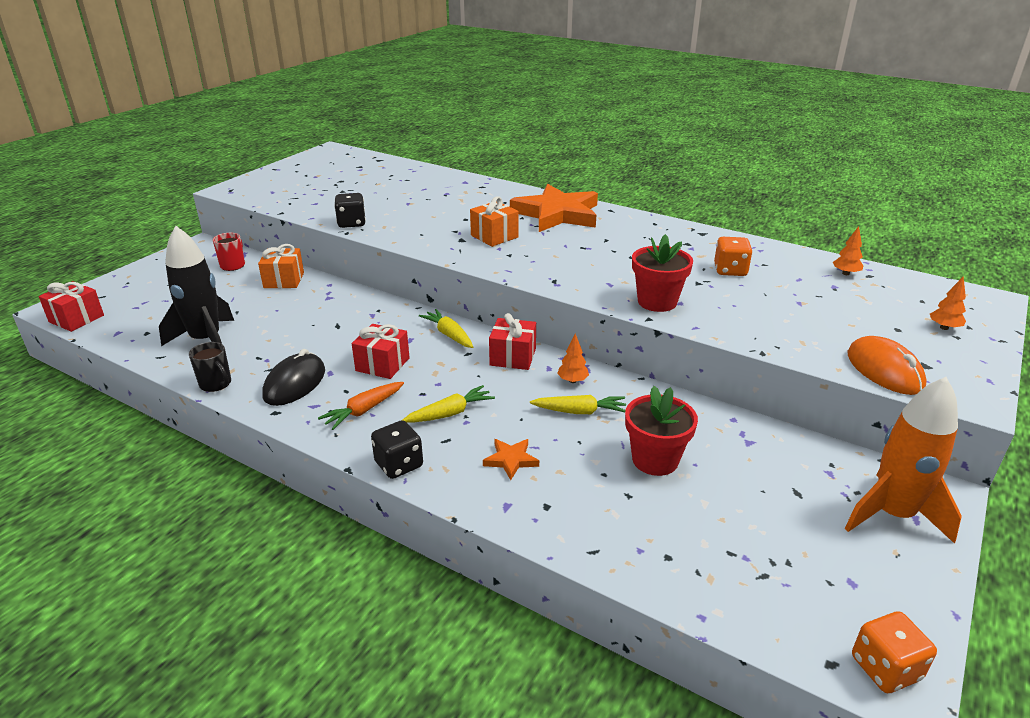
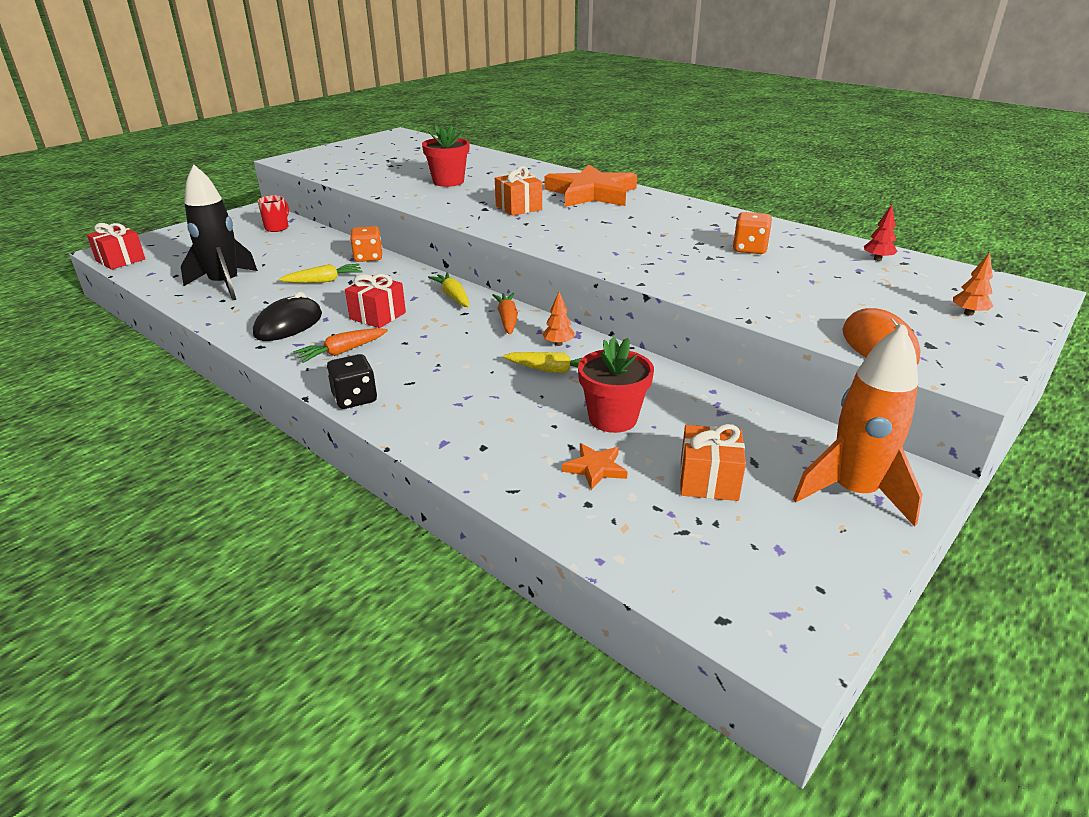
camera: 10 degrees right, 0 degrees up
black mug [189,342,231,392] -> none
orange gift [258,244,304,288] -> orange gift moved to [680,424,746,501]
black dice [334,193,366,228] -> none
yellow carrot [403,385,495,423] -> yellow carrot moved to [279,264,363,283]
orange star [483,439,539,480] -> orange star moved to [562,443,628,490]
red gift [489,313,536,370] -> orange carrot [492,293,518,334]
red flower pot [632,234,693,312] -> red flower pot moved to [422,125,469,187]
orange tree [833,226,863,275] -> red tree [864,205,898,261]
orange dice [852,611,937,693] -> orange dice moved to [350,226,382,262]

